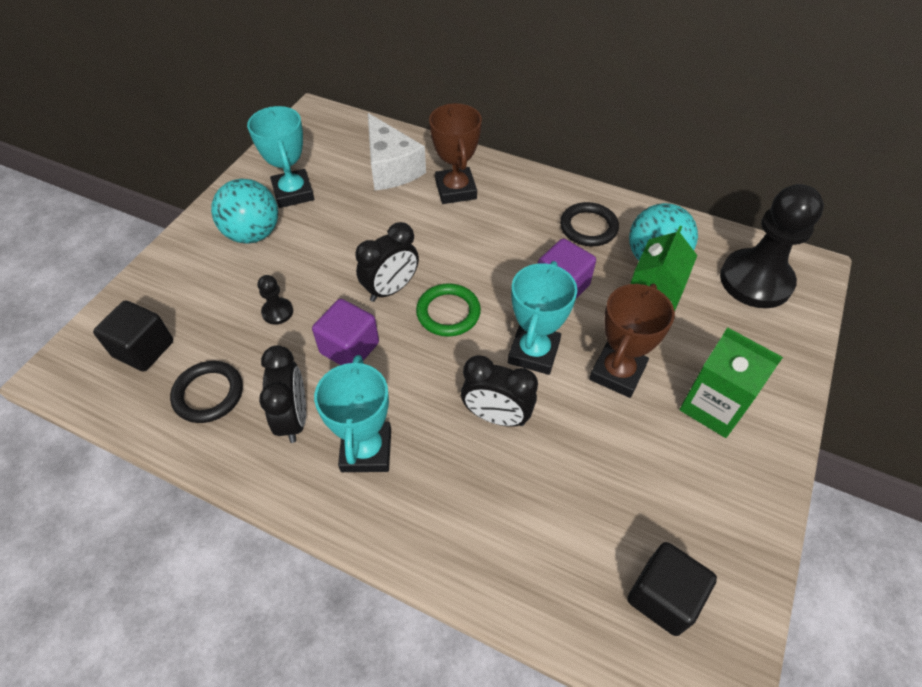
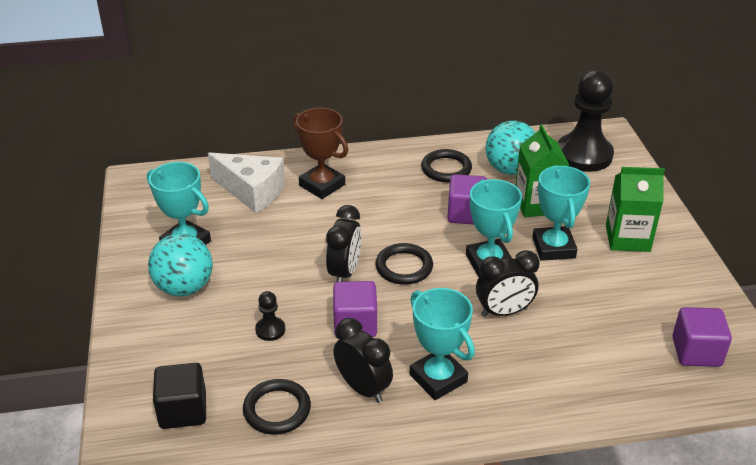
camera: 35 degrees left, 15 degrees down
green ring [416,283,481,337] -> black ring [375,243,433,285]
brown trophy [589,283,675,398] -> turquoise trophy [532,165,590,261]
black cube [627,542,717,636] -> purple cube [672,307,732,367]

